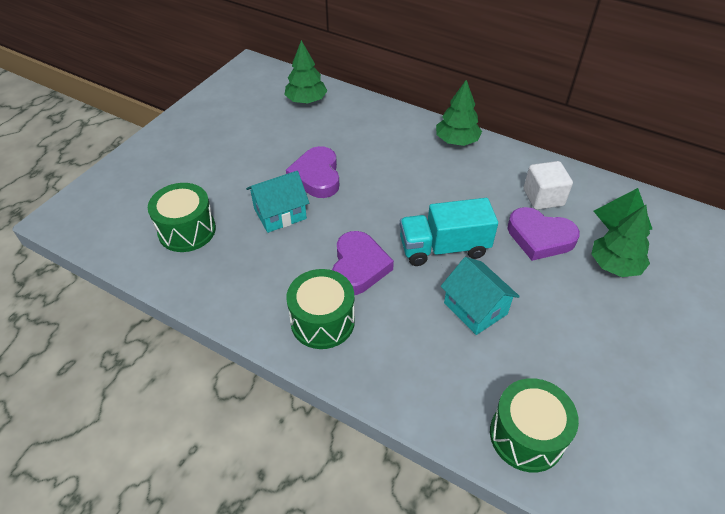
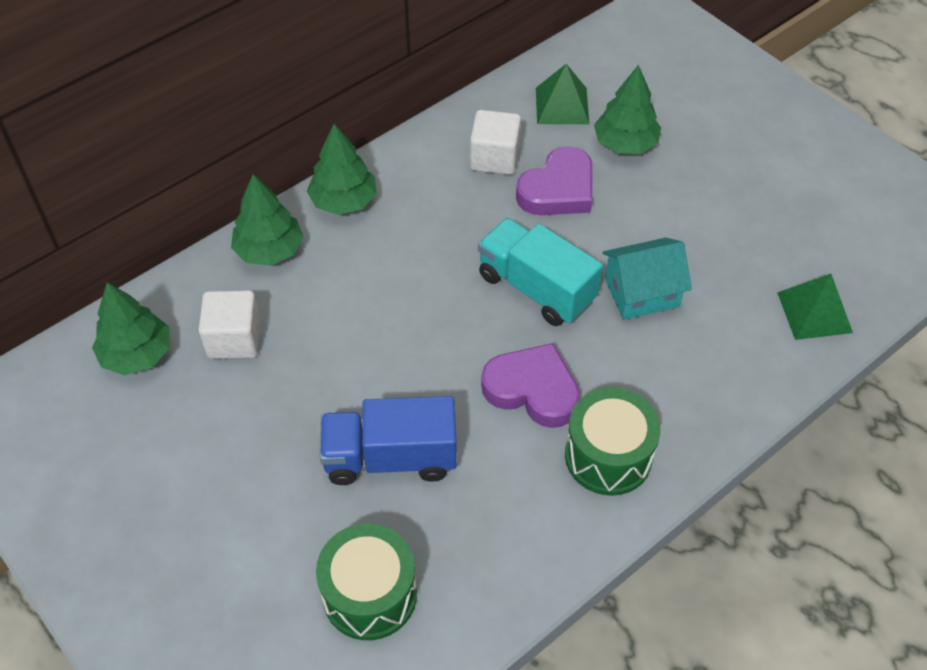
camera: 70 degrees left, 5 degrees up
turquoise house [246,171,309,233] -> blue truck [320,396,457,485]
purple heart [286,146,339,198] -> none
turquoise truck [400,198,498,266] -> turquoise truck turned 120 degrees clockwise [478,218,603,326]
green drum [490,378,579,472] -> green pyramid [777,274,853,340]
none -> white cube [199,290,261,359]
none -> green tree [231,174,304,266]

